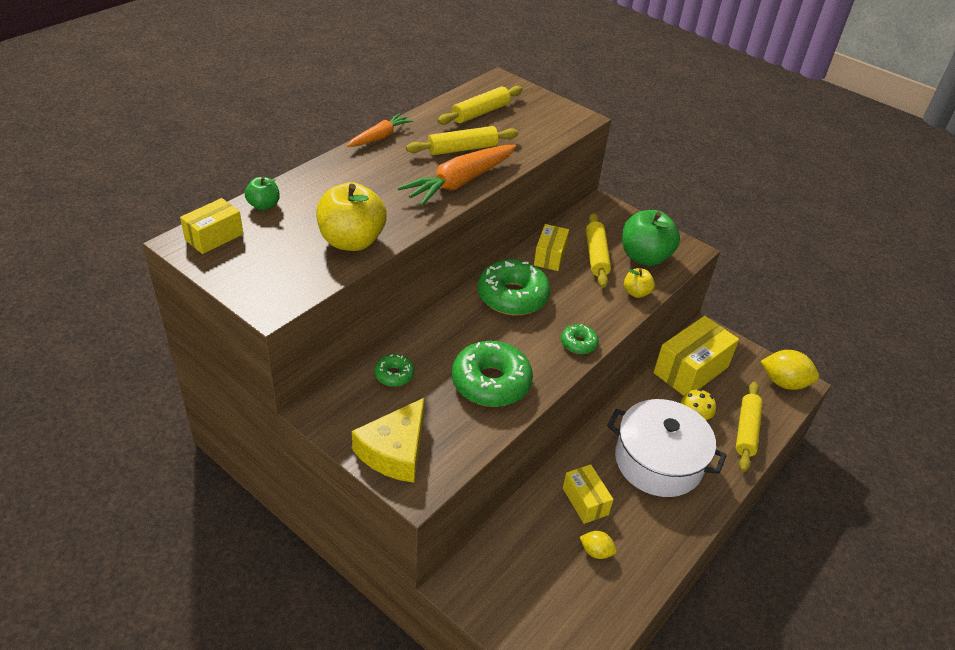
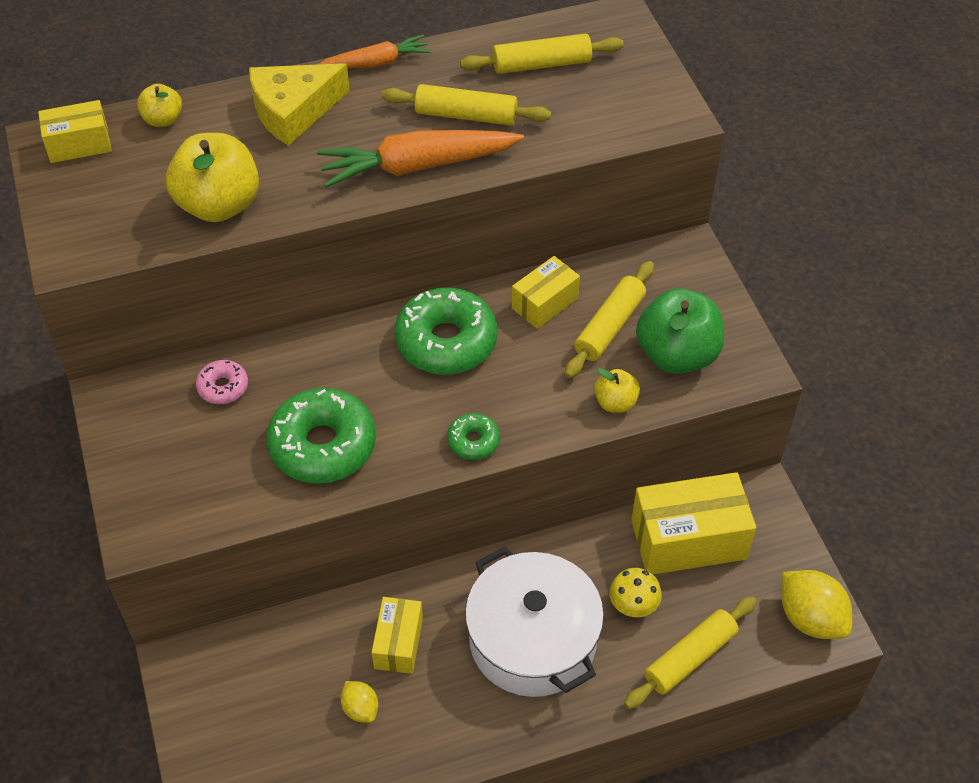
camera: 35 degrees right, 10 degrees up
green apple [245,176,280,210] -> yellow apple [137,84,182,127]
yellow cheese [352,398,424,483] -> yellow cheese moved to [249,63,350,146]
green donut [374,354,414,387] -> pink donut [196,360,248,404]

